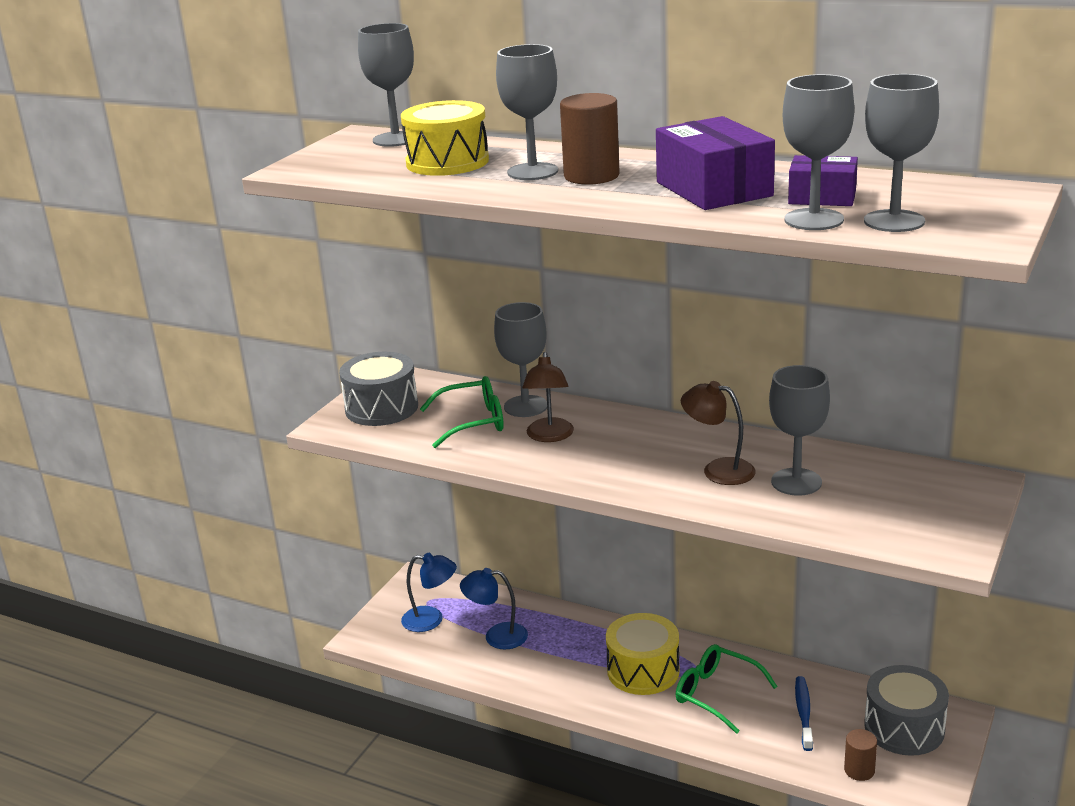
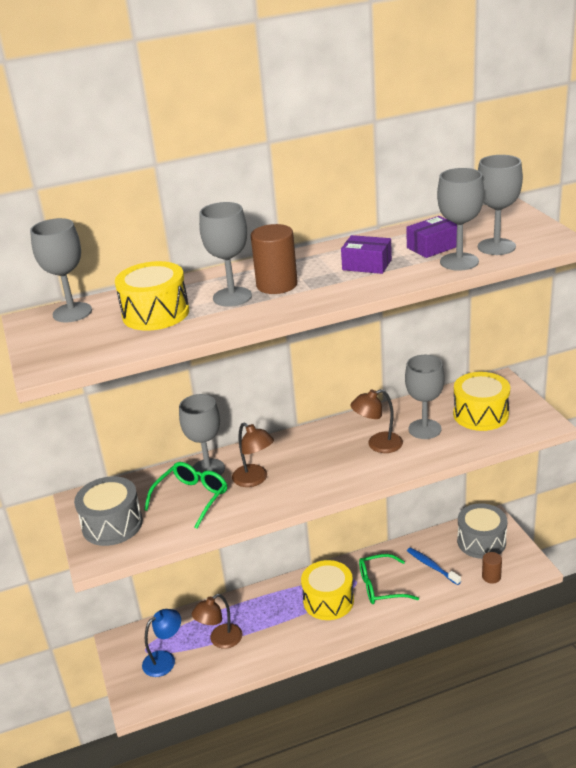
camera: 45 degrees left, 5 degrees up
blue lamp [460,568,528,649] -> brown lamp [192,594,242,649]
purple box [656,116,775,210] -> purple box [341,235,392,274], size x0.60
none -> yellow drum [453,372,510,431]

